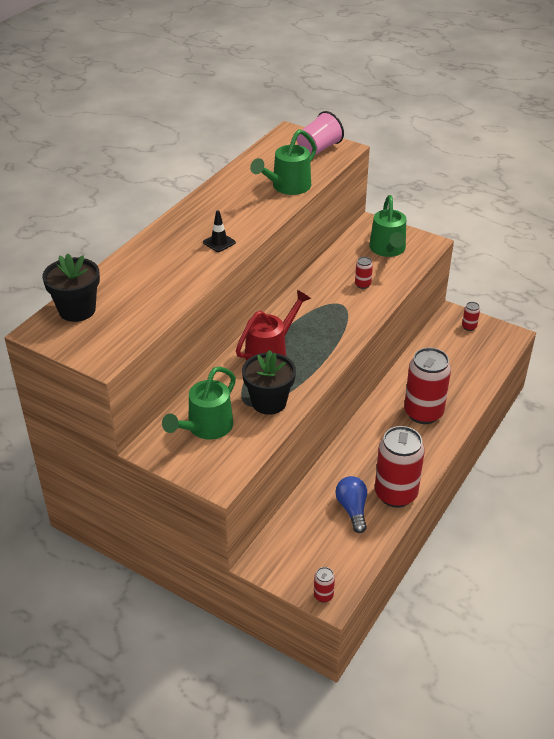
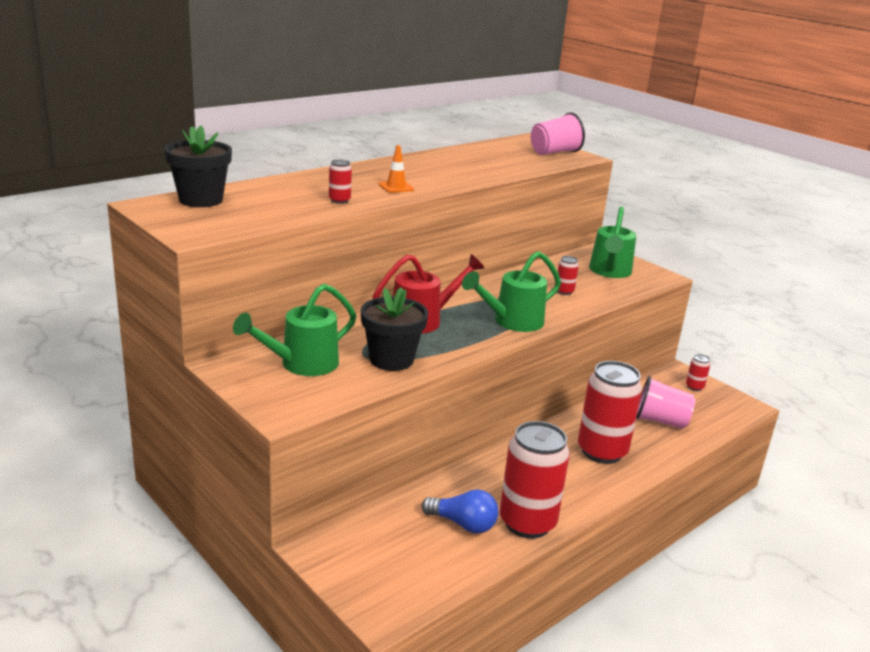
camera: 15 degrees right, 15 degrees down
black traffic cone [203,211,236,252] -> orange traffic cone [378,145,414,193]
green watering can [250,129,317,195] -> green watering can moved to [462,251,561,332]
red can [314,567,335,603] -> red can moved to [329,159,352,204]
blue light bulb [335,476,367,533] -> blue light bulb turned 105 degrees clockwise [422,490,499,533]
none -> pink cup [636,376,696,429]

